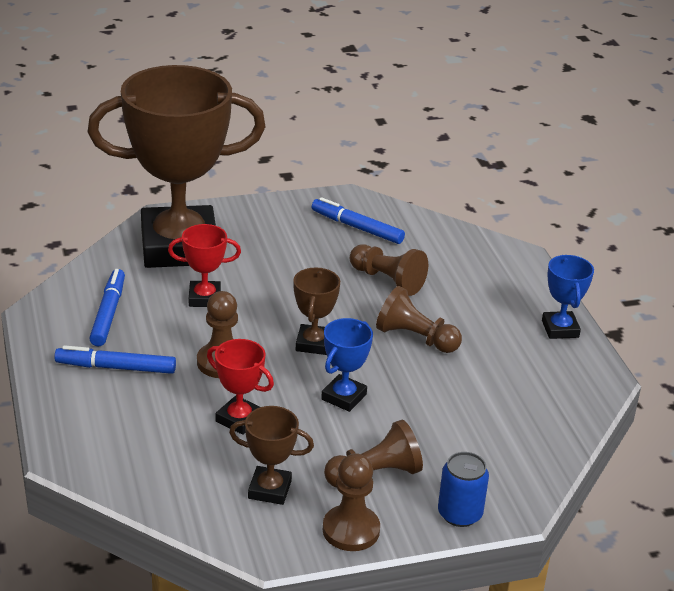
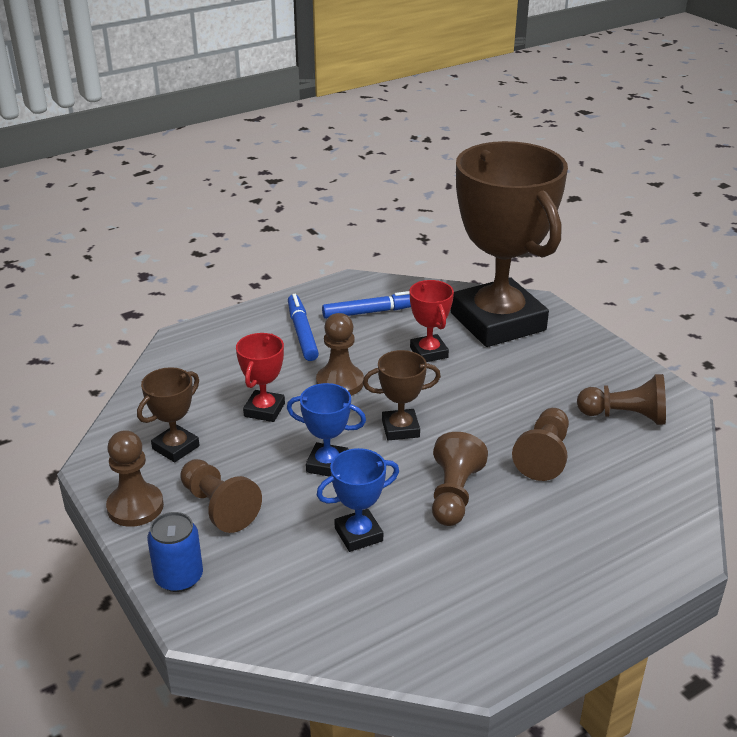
camera: 75 degrees right, 0 degrees up
brown trophy [229,406,314,505] -> brown trophy turned 45 degrees clockwise [137,367,200,462]
blue marker [312,197,405,244] -> brown pawn [577,374,666,425]
blue trophy [542,255,594,339] -> blue trophy moved to [317,448,399,552]

